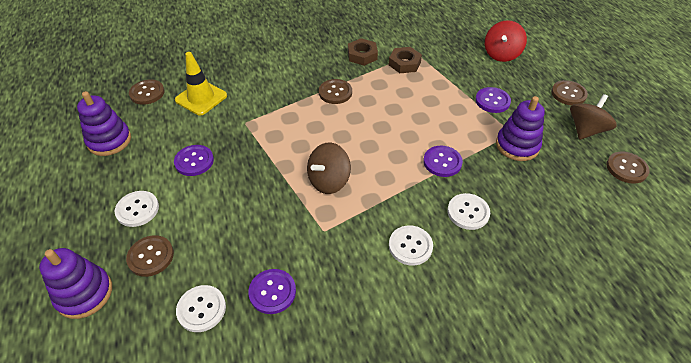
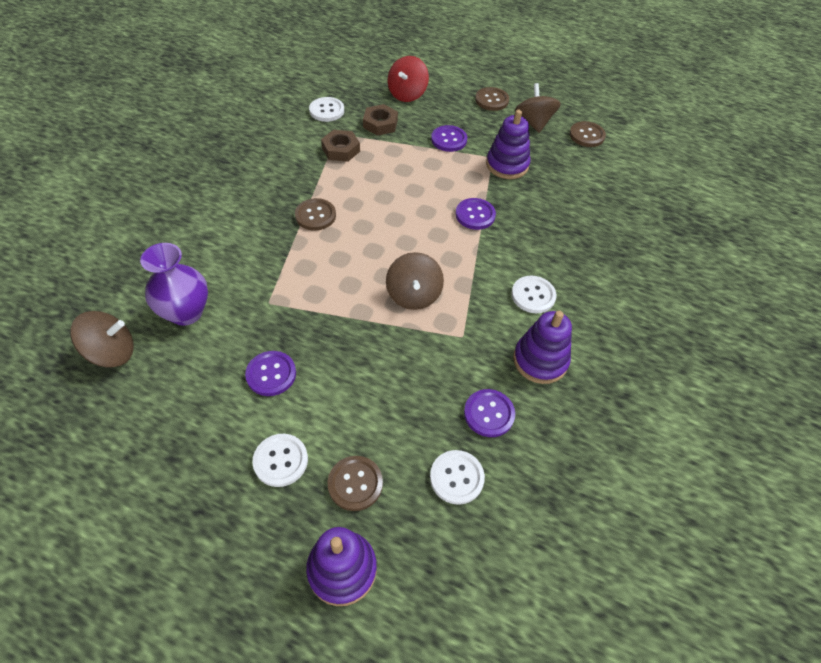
camera: 50 degrees left, 5 degrees up
purple stacking toy [77,91,131,156] -> purple stacking toy moved to [513,311,572,384]
brown button [129,79,165,105] -> brown spinning top [70,311,134,367]
yellow traffic cone [175,52,227,116] -> purple vase [140,243,208,326]
brown nut [348,38,378,66] -> brown nut moved to [363,104,398,136]
white button [447,193,490,230] -> white button moved to [309,97,344,122]
red spinning top [485,20,527,62] -> red spinning top turned 45 degrees clockwise [388,56,429,102]

